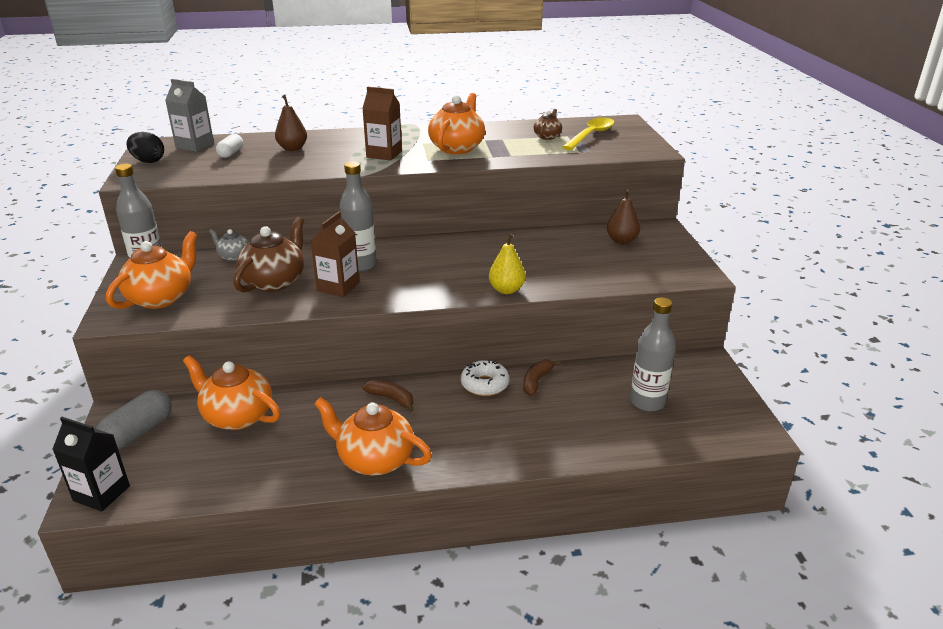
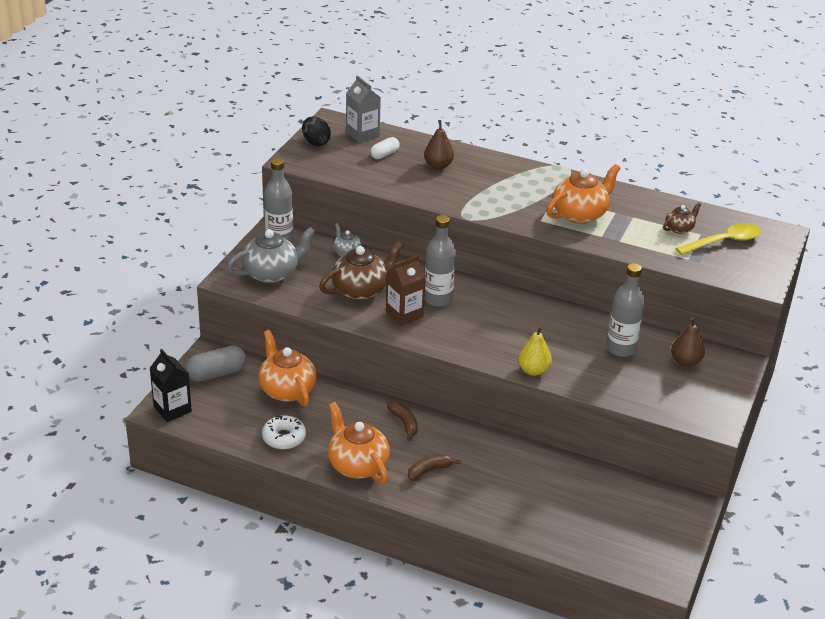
camera: 30 degrees right, 5 degrees up
orange teapot [106,231,198,309] -> grey teapot [227,227,315,283]
brown carton [362,86,402,161] -> none
white donut [461,360,509,396] -> white donut moved to [262,415,306,450]
brown banana [523,360,561,396] -> brown banana moved to [408,454,461,481]
grey bottle [630,297,676,412] -> grey bottle moved to [606,263,645,357]

